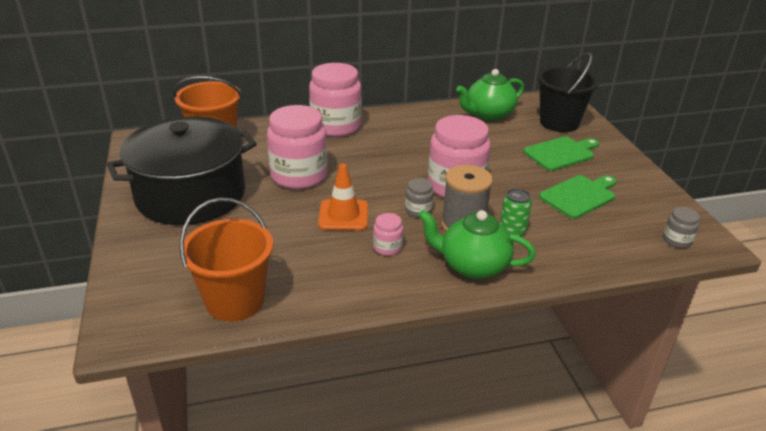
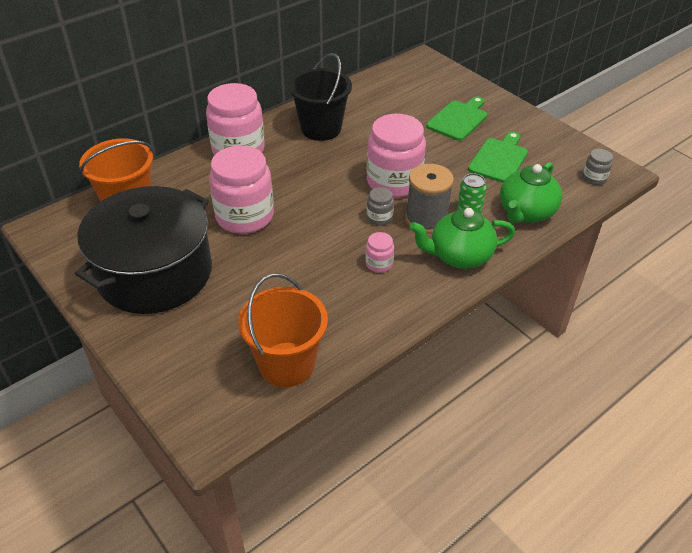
camera: 25 degrees left, 10 degrees up
orange traffic cone [318,163,368,231] -> none
green teapot [456,69,524,121] -> green teapot moved to [500,162,562,223]
black bucket [537,52,599,132] -> black bucket moved to [289,53,352,141]

